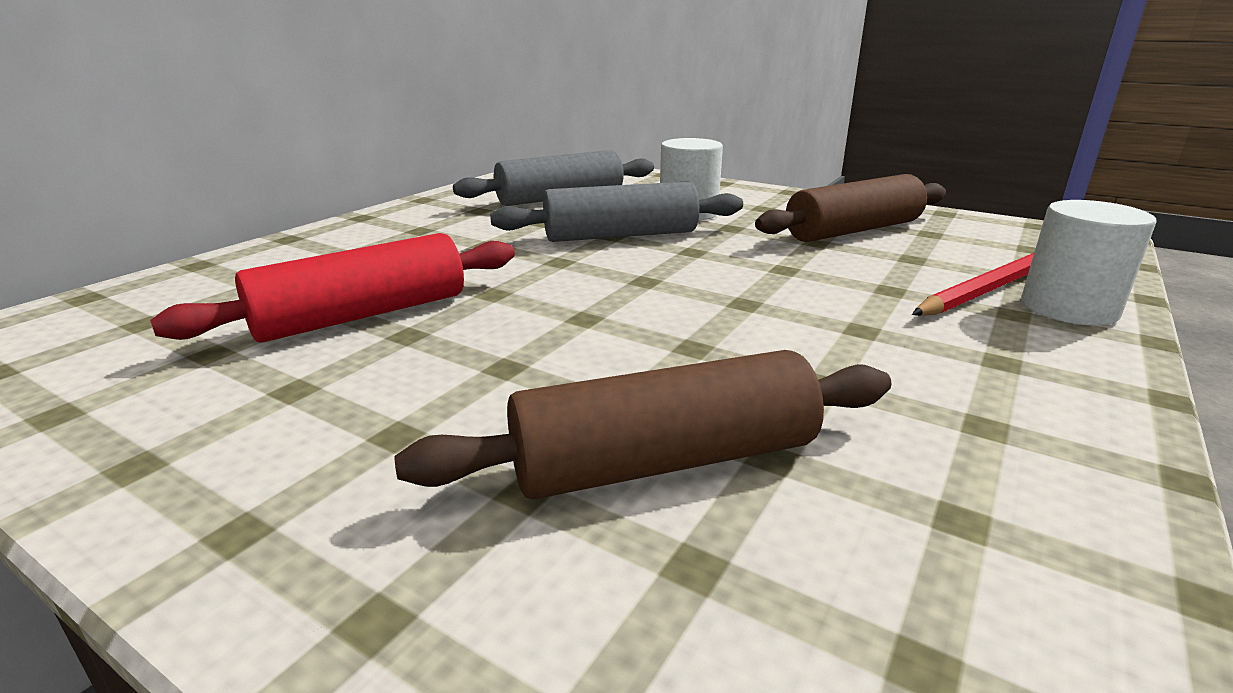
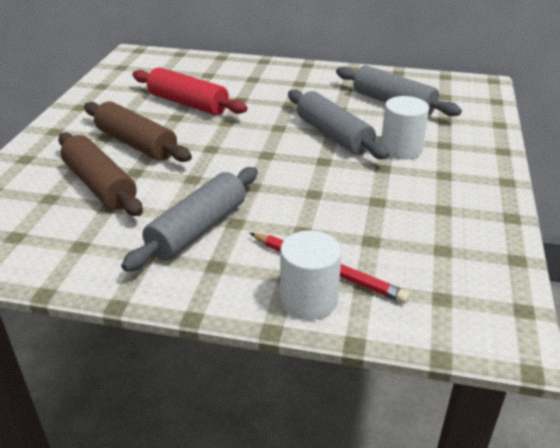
camera: 70 degrees right, 10 degrees up
brown rolling pin [755,174,946,242] -> brown rolling pin moved to [84,101,192,162]
none -> grey rolling pin [121,167,258,272]

